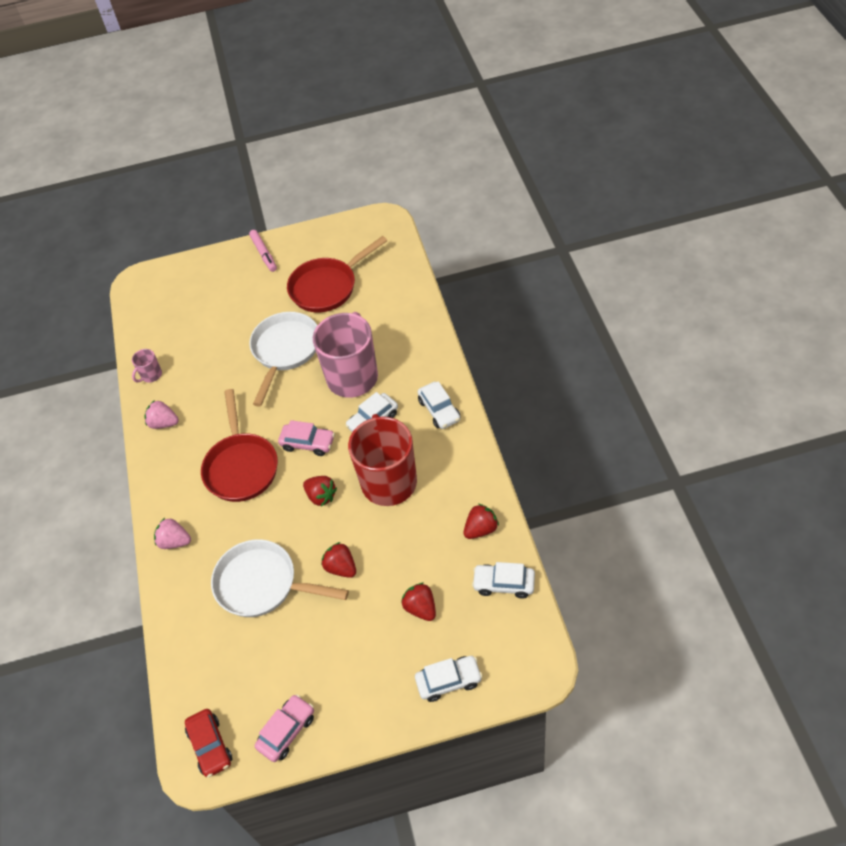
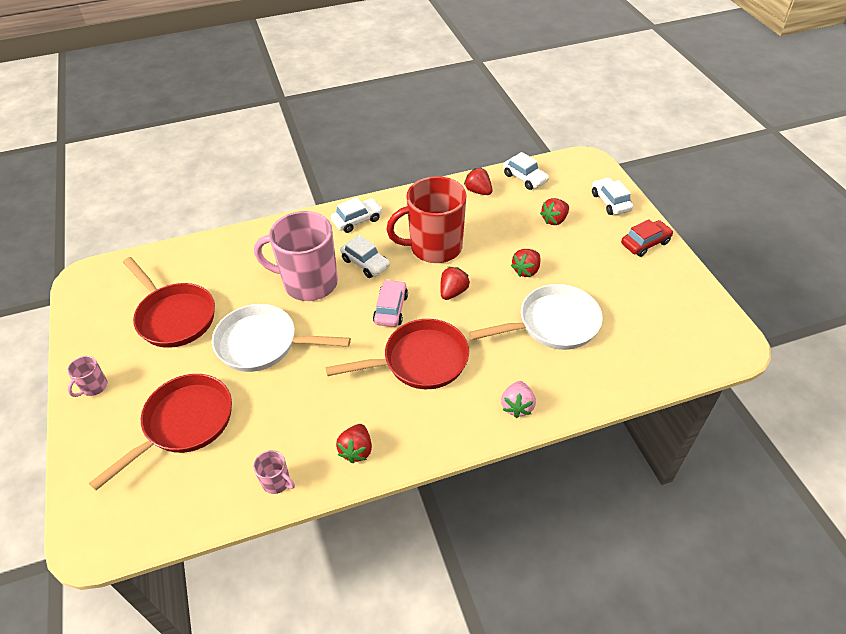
camera: 100 degrees left, 5 degrees down
pink strawberry [145,400,179,429] -> red strawberry [336,424,372,464]
red car [185,709,232,777] -> red car moved to [621,219,674,257]
white pan [211,539,349,617] -> white pan turned 120 degrees counterclockwise [469,284,603,350]
pink marker [249,230,277,272] -> pink mug [67,356,107,397]
pink car [255,694,314,762] -> none
white car [472,562,535,599] -> white car turned 45 degrees counterclockwise [503,152,549,190]
none -> red pan [89,374,232,490]

